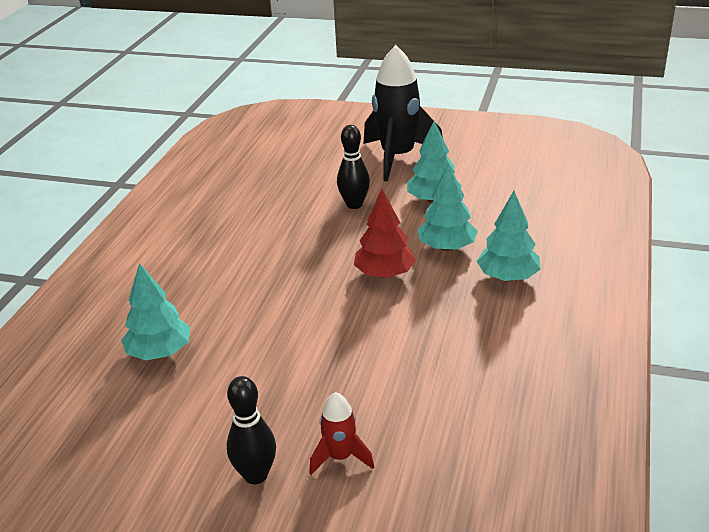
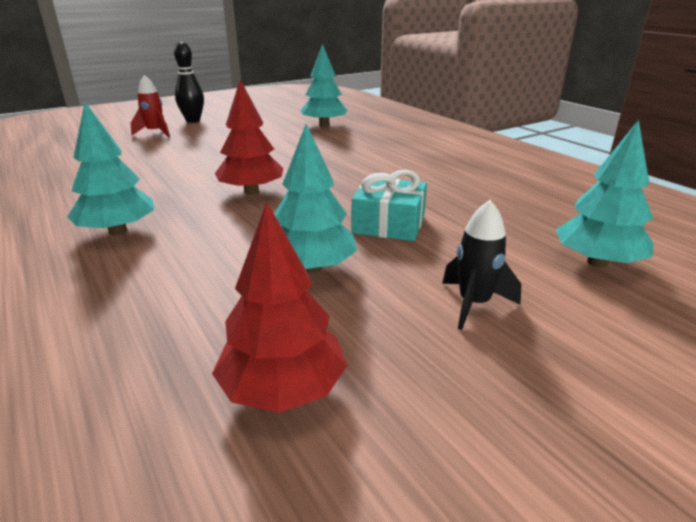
camera: 130 degrees right, 5 degrees down
black bowling pin [337,125,370,209] -> turquoise gift [352,170,427,241]
black rocket [363,45,443,181] -> black rocket [442,200,521,330], size x0.48
turquoise tree [418,163,478,251] -> turquoise tree moved to [556,120,654,268]
none -> red tree [212,202,348,412]

